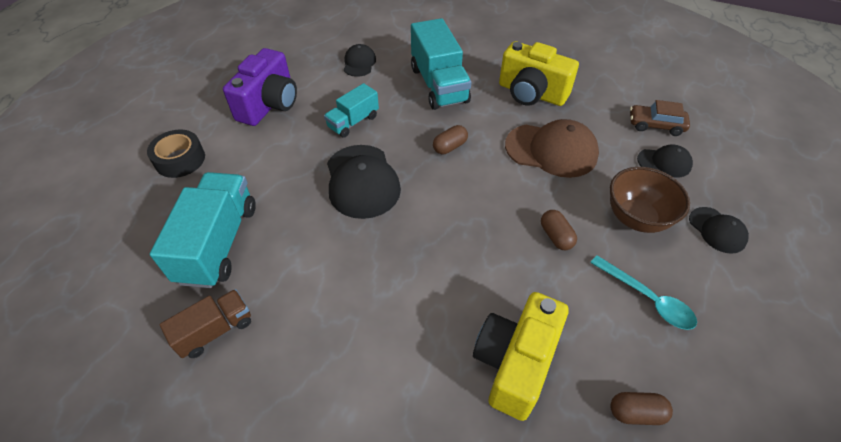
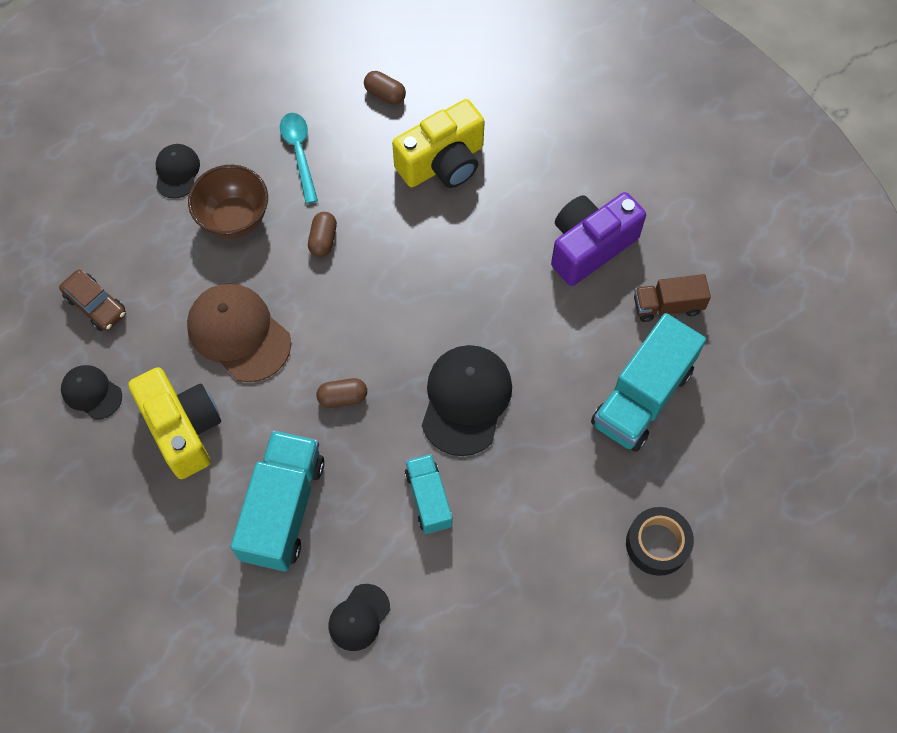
camera: 150 degrees left, 15 degrees up
purple camera [223,48,297,126] -> purple camera moved to [551,192,646,286]
turquoise truck [324,83,379,138] -> turquoise truck turned 90 degrees counterclockwise [405,454,453,534]
black cap [637,144,693,178] -> black cap moved to [61,365,122,419]

